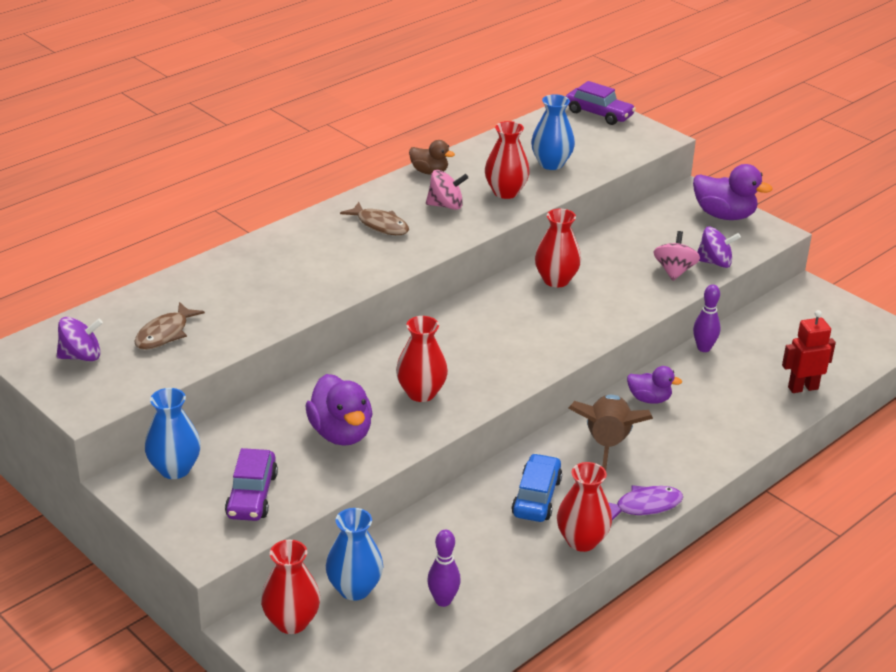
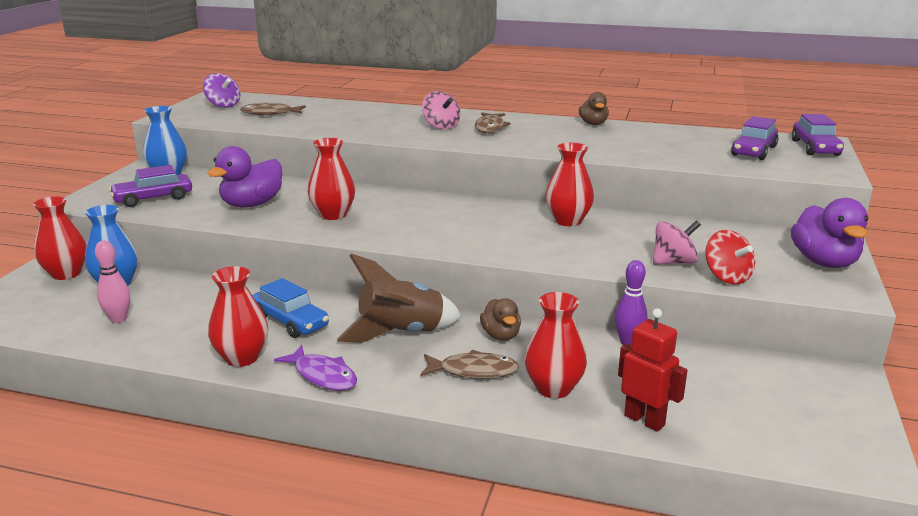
camera: 60 degrees right, 10 degrees down
pink spinning top [426,170,469,210] -> pink spinning top moved to [422,91,460,129]
purple bowling pin [427,530,461,607] -> pink bowling pin [95,240,130,323]
red vase [485,121,530,199] -> red vase moved to [524,292,587,399]
blue car [511,453,562,522] -> blue car turned 60 degrees clockwise [253,278,329,338]
blue vase [531,94,575,170] -> none
purple duck [627,366,682,404] -> brown duck [480,298,521,340]
purple spinning top [697,227,741,268] -> red spinning top [705,230,755,284]
none -> brown fish [420,350,519,379]
none -> purple car [731,116,779,160]

